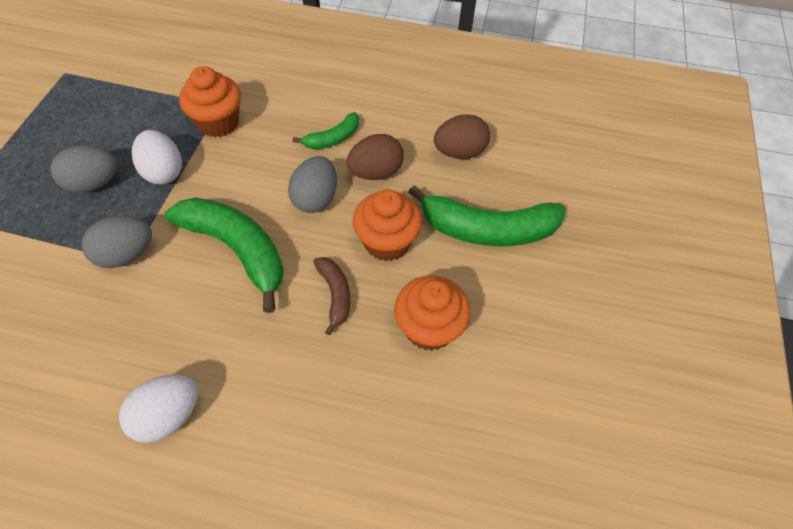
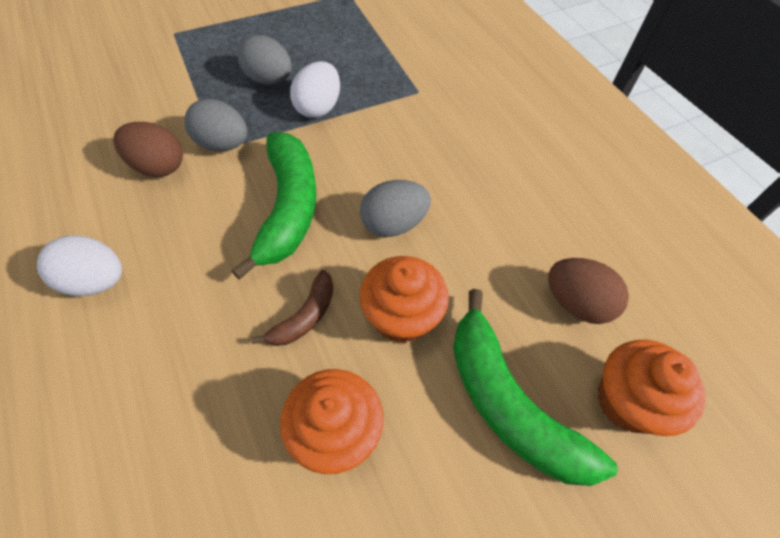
camera: 50 degrees right, 0 degrees up
orange cupcake [179,66,241,137] -> orange cupcake moved to [597,340,706,436]
green banana [293,112,359,149] -> none
brown egg [346,134,404,180] -> brown egg moved to [113,122,183,177]

